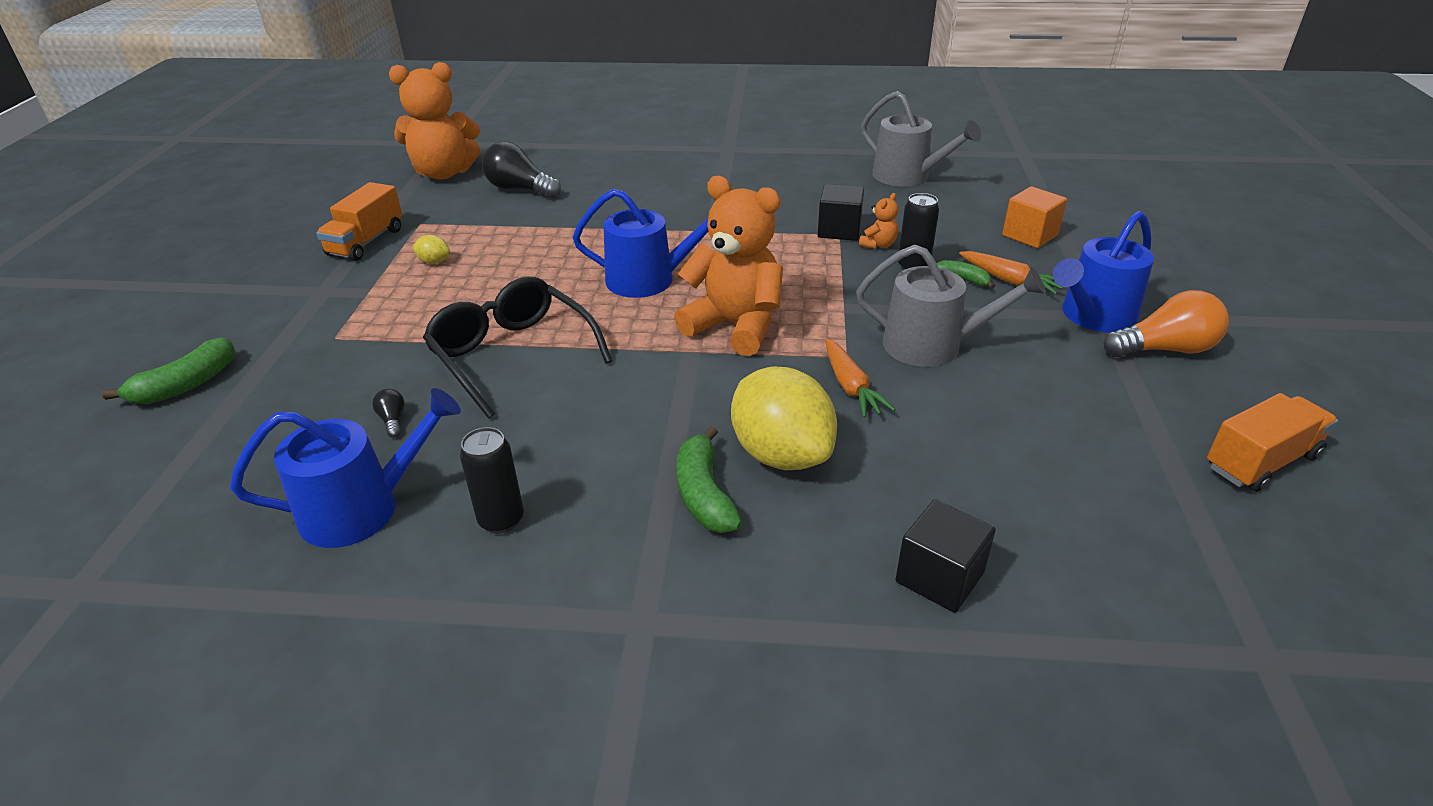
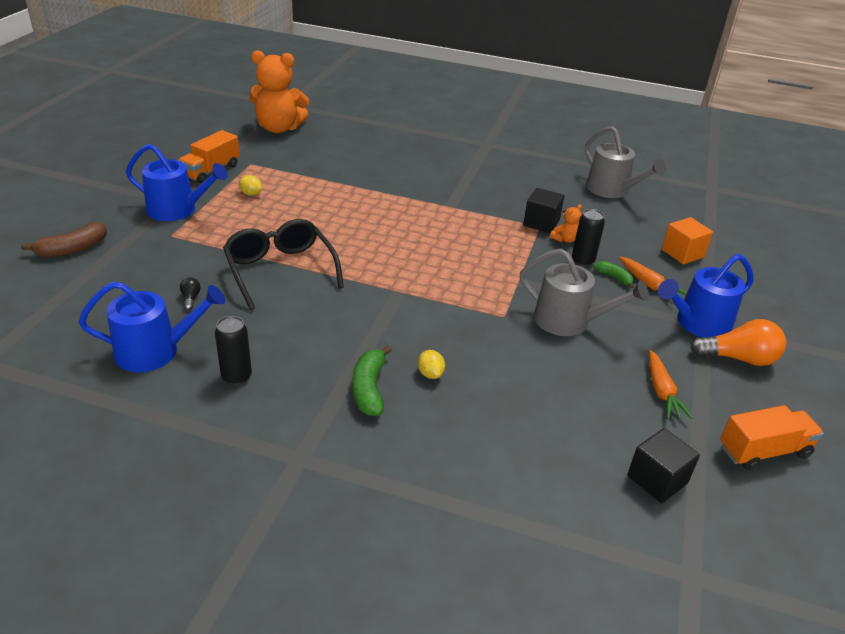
camera: 10 degrees right, 0 degrees up
green banana [102,337,236,404] -> brown banana [21,222,107,257]
black light bulb [482,141,561,198] -> none
blue watering can [573,189,716,298] -> blue watering can moved to [126,144,228,221]
orange teddy bear [674,176,783,356] -> none
yellow lemon [731,366,837,470] -> yellow lemon [418,350,445,379], size x0.41
orange carrot [826,338,896,418] -> orange carrot moved to [649,350,693,419]
black cube [896,499,996,613] -> black cube moved to [627,428,700,503]

